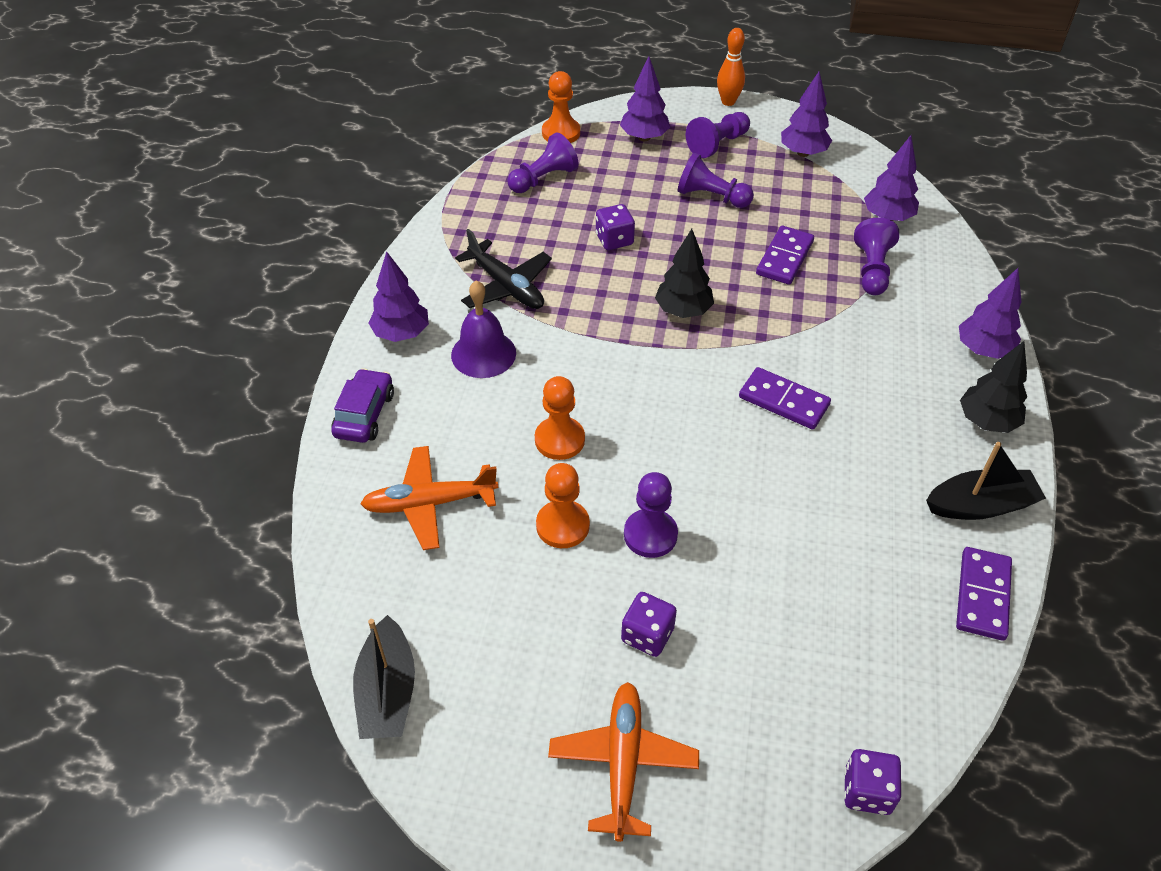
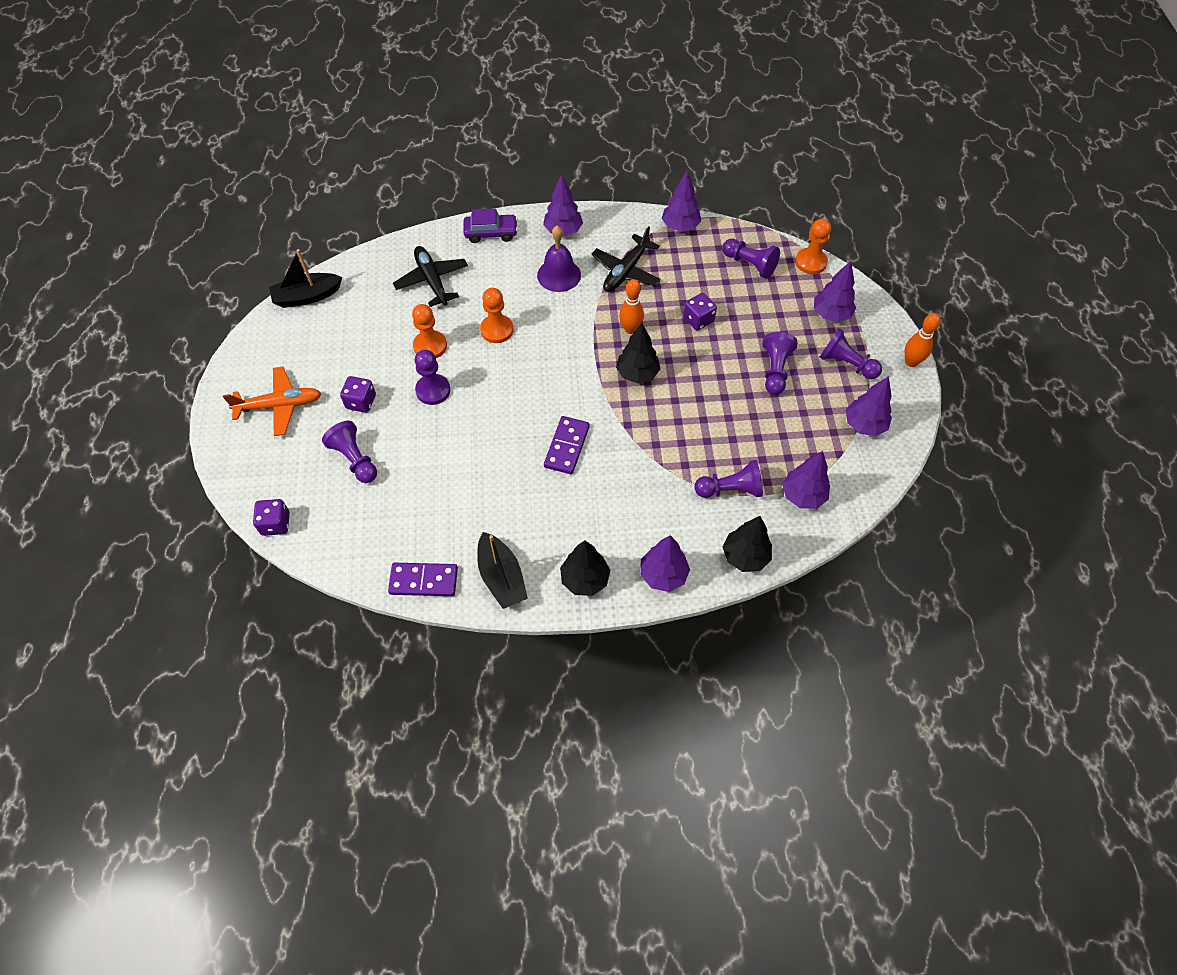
camera: 75 degrees right, 10 degrees up
orange plane [360,446,499,550] -> black plane [393,246,468,307]
purple domino [756,226,814,285] -> none
none -> purple pawn [322,421,377,483]
none -> orange bowling pin [619,279,644,334]
none -> purple tree [662,170,701,232]
none -> black tree [723,516,772,572]

